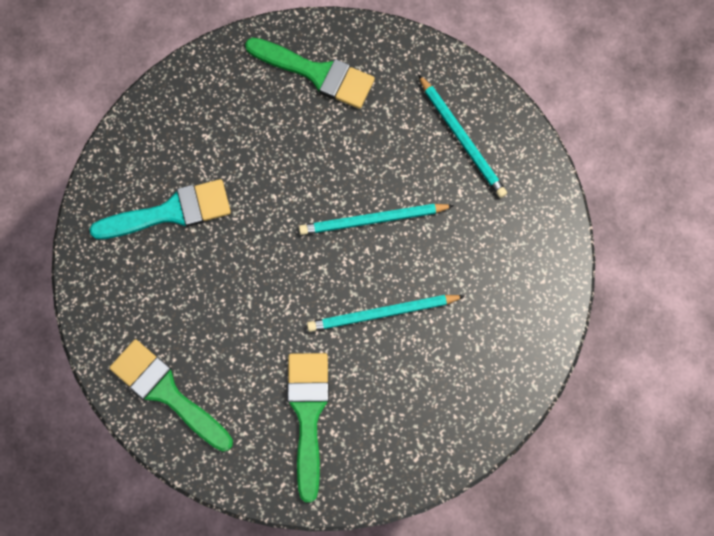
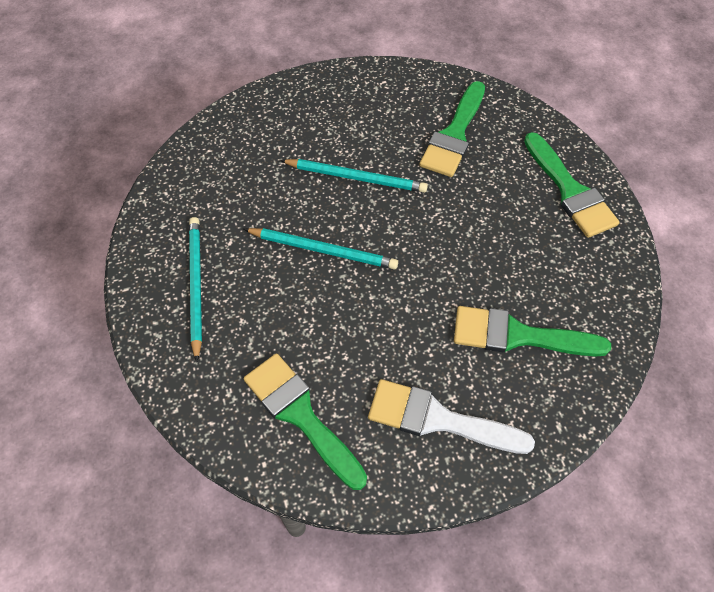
camera: 155 degrees left, 15 degrees down
turquoise brush [89,179,231,239] -> green brush [454,306,611,357]
none -> white brush [368,379,535,454]

